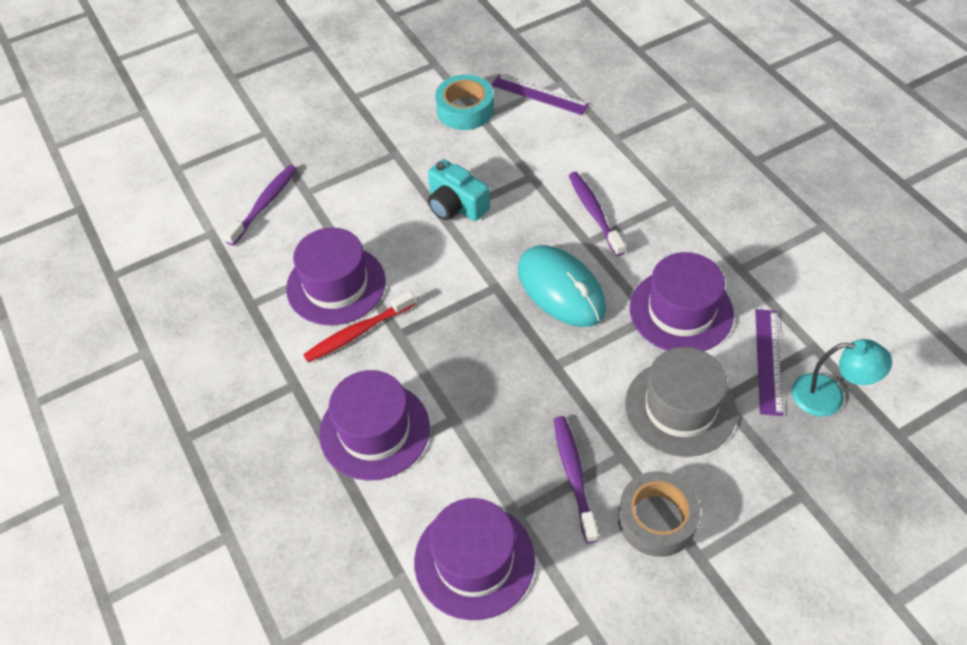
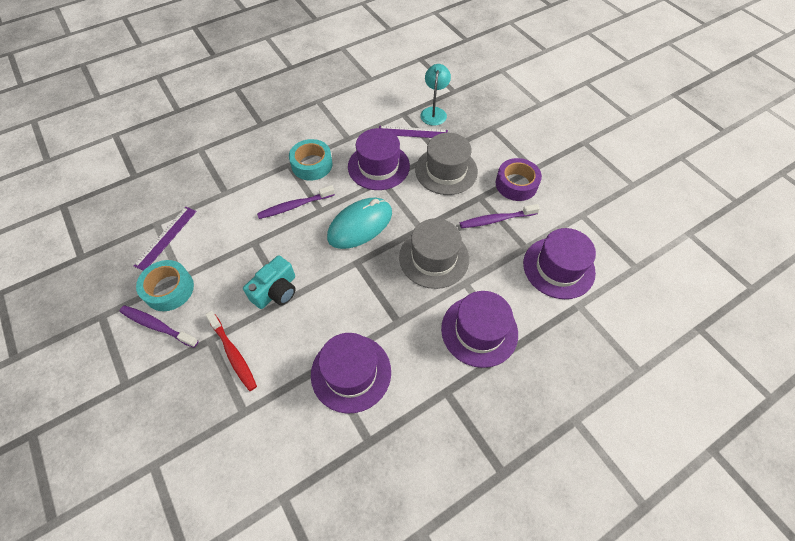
camera: 95 degrees left, 5 degrees up
purple toothbrush [223,165,297,246] -> purple toothbrush moved to [120,306,199,348]
red toothbrush [303,291,416,363] -> red toothbrush moved to [205,311,257,391]
grey tape [618,471,701,557] -> purple tape [496,158,542,201]
none -> turquoise tape [289,139,333,181]
none -> grey hat [399,218,469,289]

